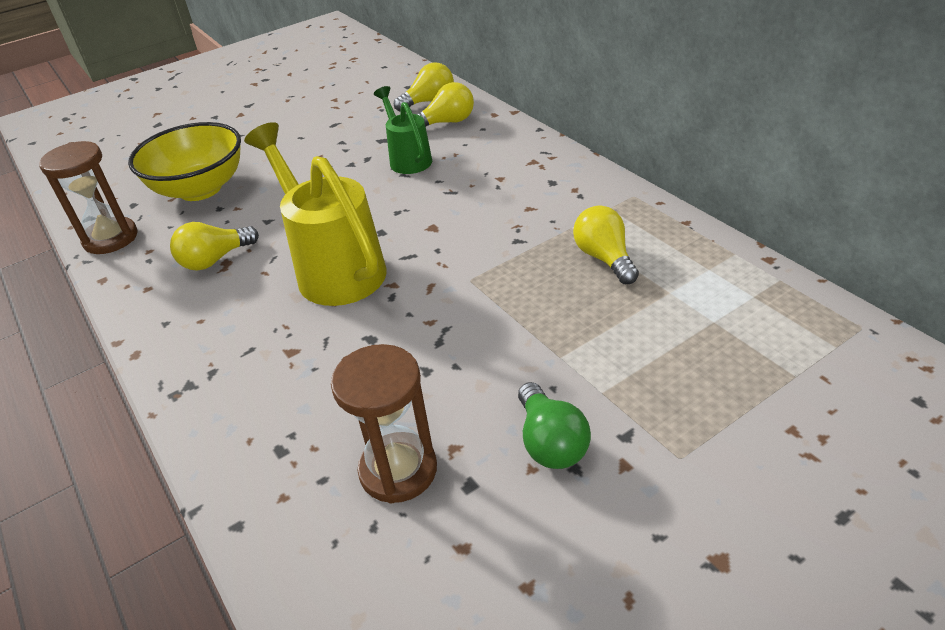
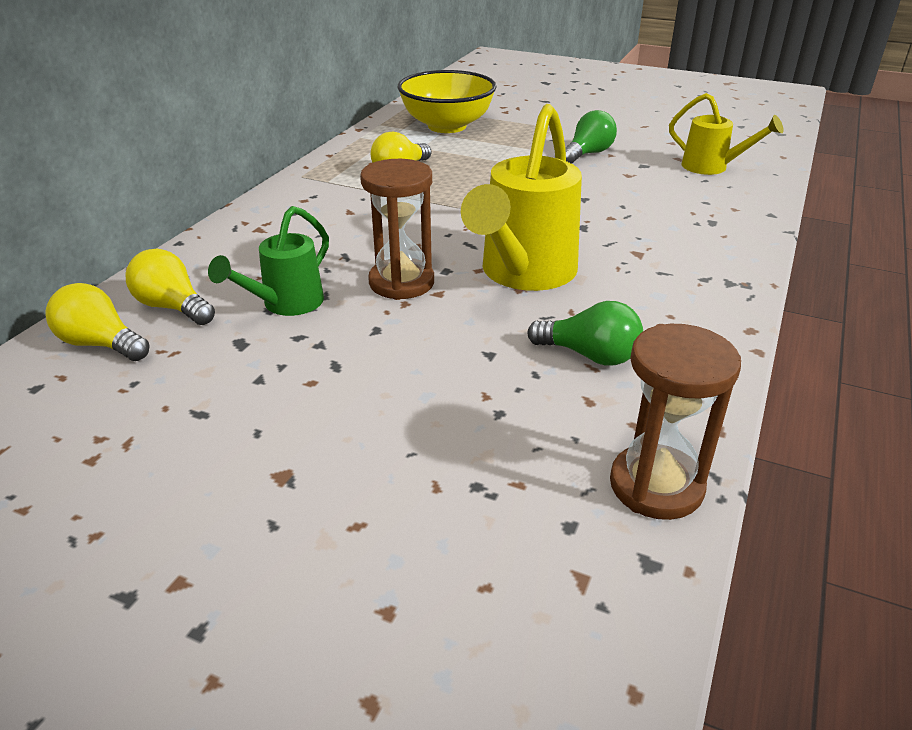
camera: 125 degrees left, 5 degrees down
yellow bowl [128,122,241,201] -> yellow bowl moved to [397,70,497,133]
yellow light bulb [170,222,259,270] -> green light bulb [527,301,643,366]
brown hourglass [331,344,437,504] -> brown hourglass moved to [360,159,434,300]
none -> yellow watering can [669,93,784,175]

